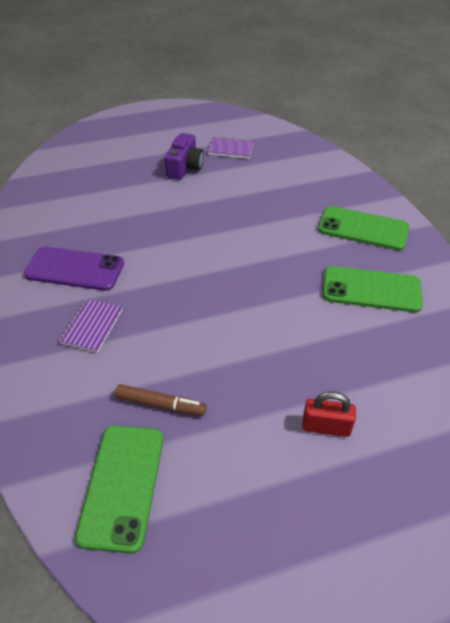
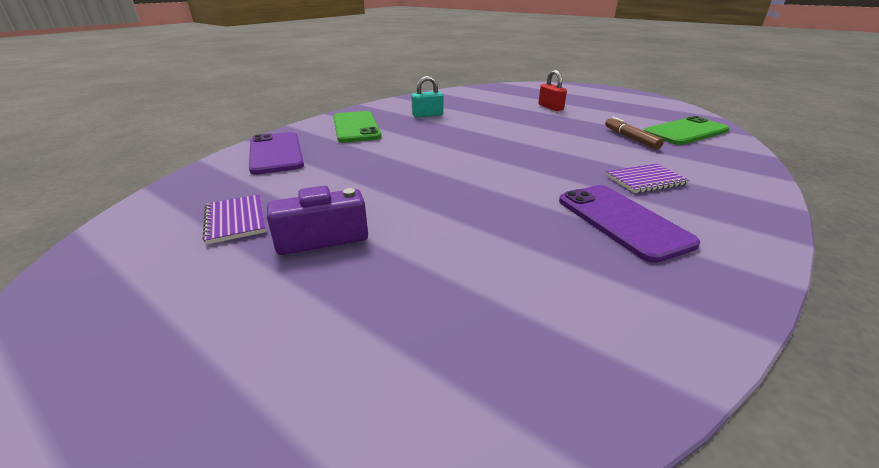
camera: 125 degrees left, 15 degrees down
green phone [323,266,423,312] -> turquoise padlock [411,76,443,118]
none -> purple phone [249,132,304,175]

